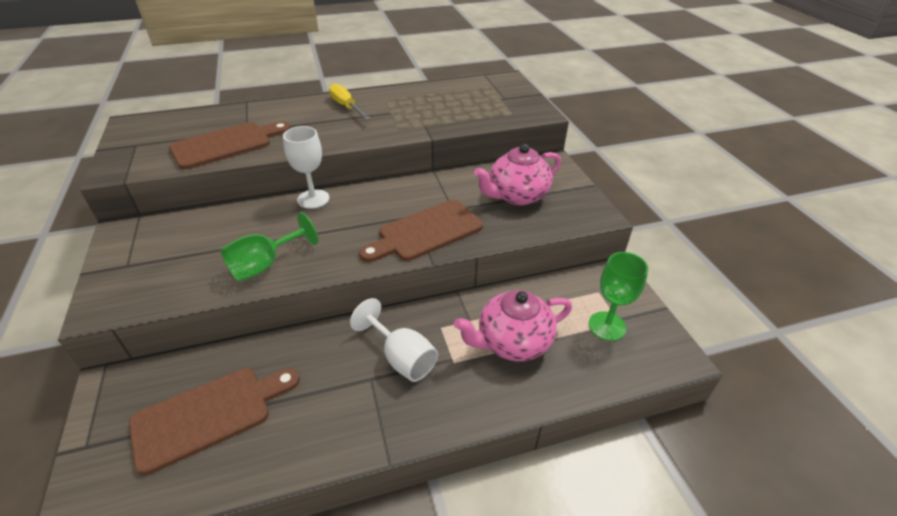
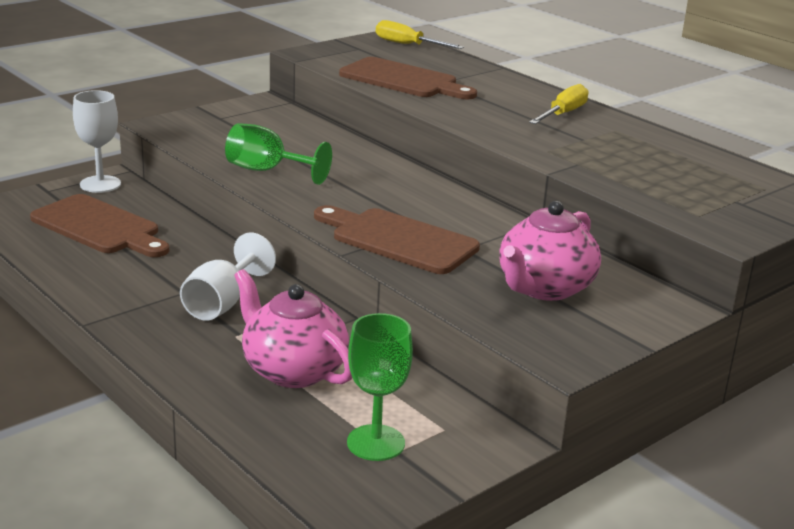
camera: 65 degrees right, 15 degrees down
white goblet [283,126,330,209] -> white goblet moved to [73,90,121,193]
pink teapot [474,144,561,205] -> pink teapot turned 90 degrees counterclockwise [499,201,601,301]
none -> yellow screwdriver [376,20,464,49]

